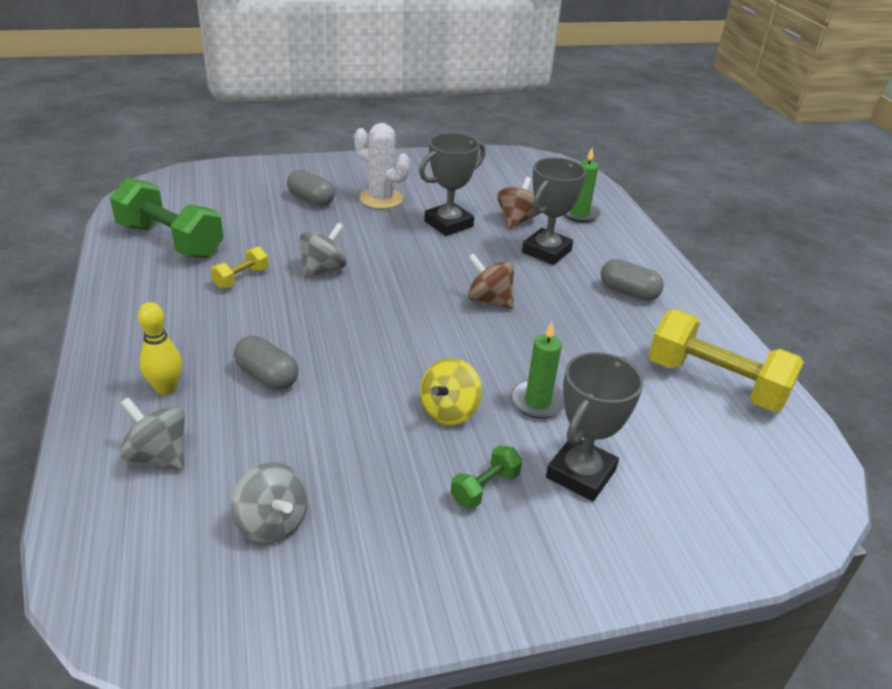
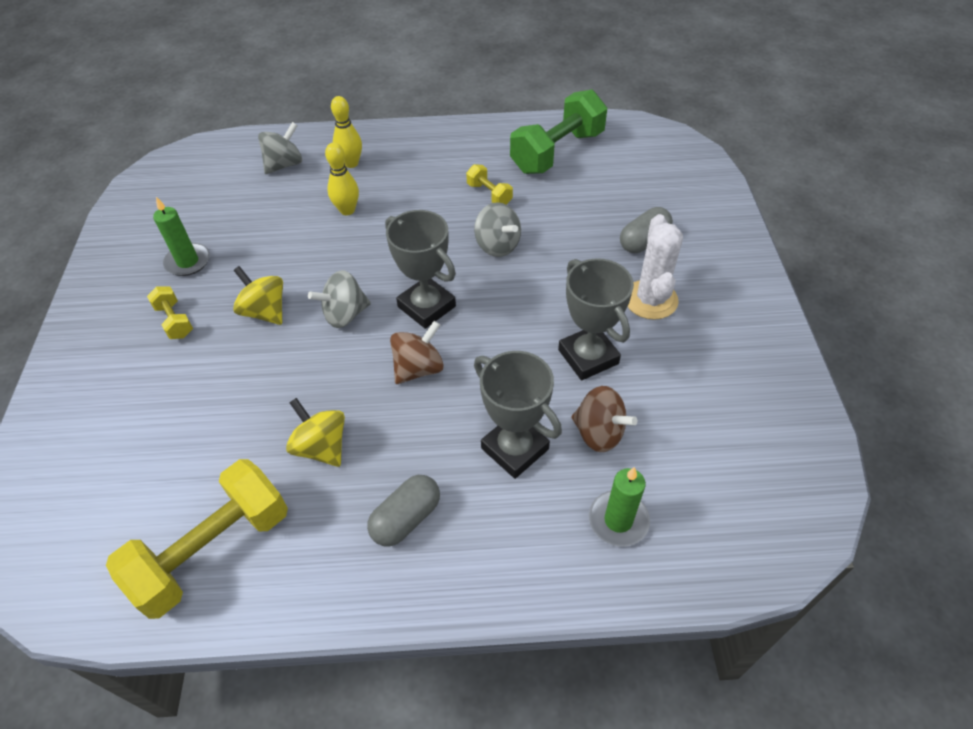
camera: 105 degrees right, 15 degrees up
grey spinning top [231,462,308,544] -> grey spinning top moved to [308,270,371,328]
grey capsule [234,336,298,390] -> yellow bowling pin [325,143,359,215]
white cactus [354,123,410,209] -> white cactus turned 45 degrees counterclockwise [628,214,683,320]
green dumbbell [451,445,522,509] -> yellow dumbbell [147,286,193,339]
green candle [511,322,565,419] -> green candle moved to [153,197,210,276]
grey trophy [546,352,644,501] -> grey trophy moved to [385,210,456,329]
none -> yellow spinning top [286,398,345,467]

